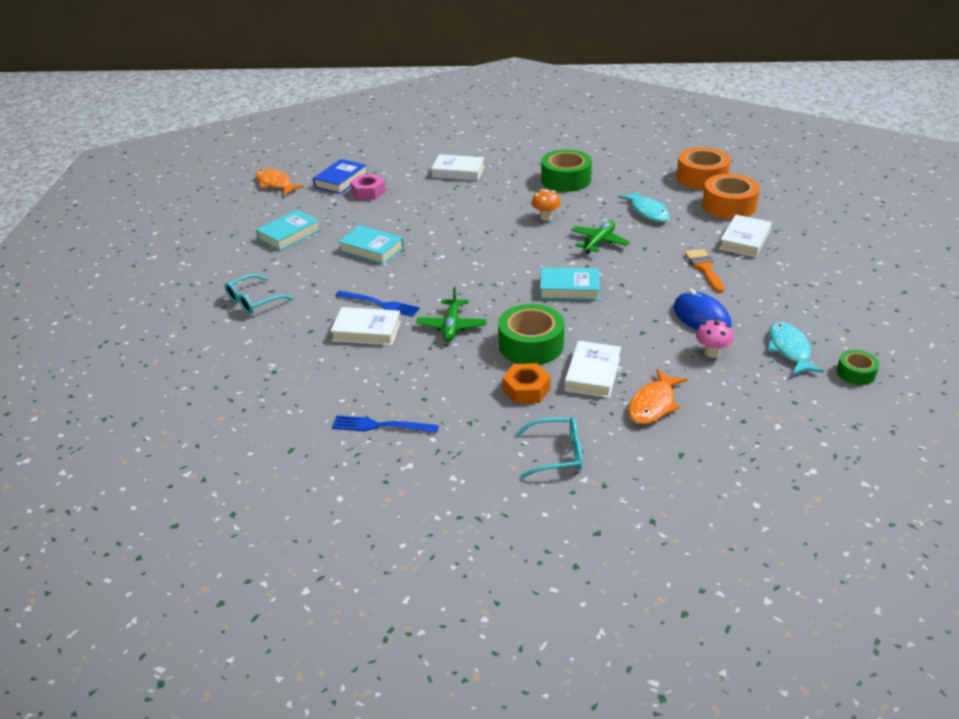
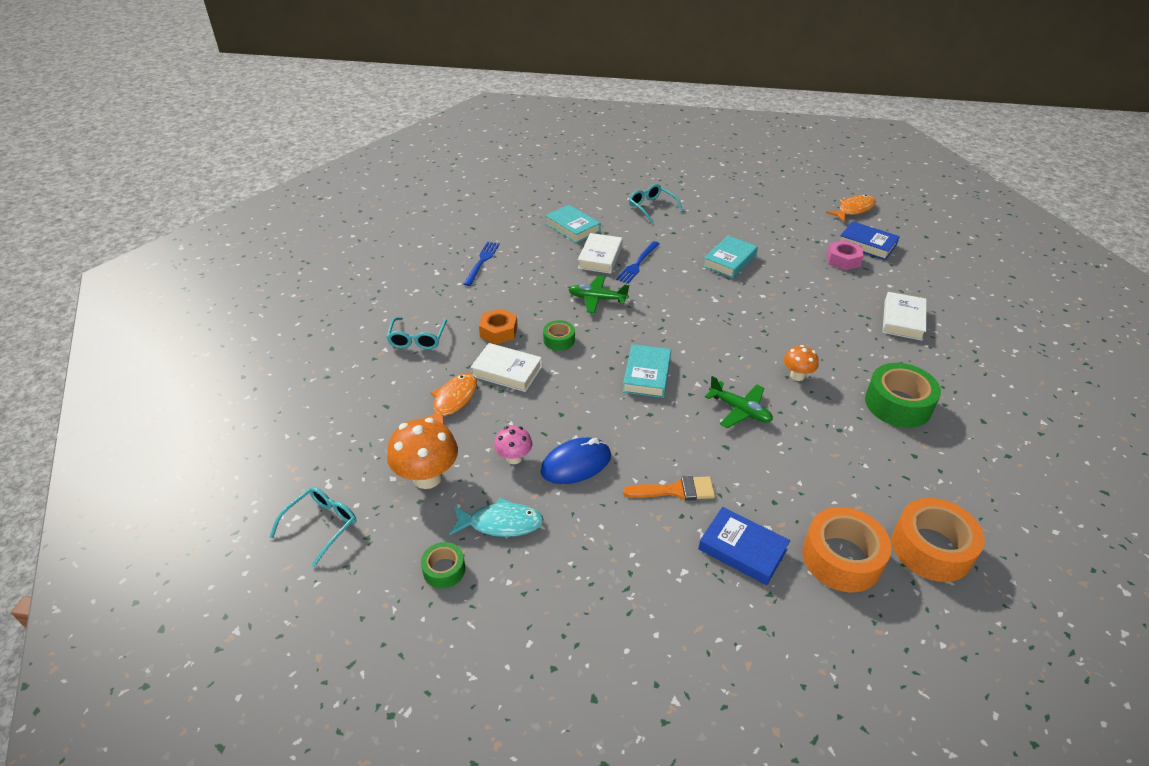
camera: 95 degrees right, 5 degrees up
turquoise book [256,210,321,251] -> turquoise book moved to [545,205,601,243]
green tape [498,304,564,365] -> green tape [543,320,575,351], size x0.53
turquoise fish [618,190,670,222] -> none
orange fish [628,369,687,424] -> orange fish turned 75 degrees clockwise [422,373,477,424]
white book [719,215,772,257] -> blue book [698,507,790,585]
none -> turquoise glasses [269,487,357,567]
none -> orange mushroom [387,418,458,489]

